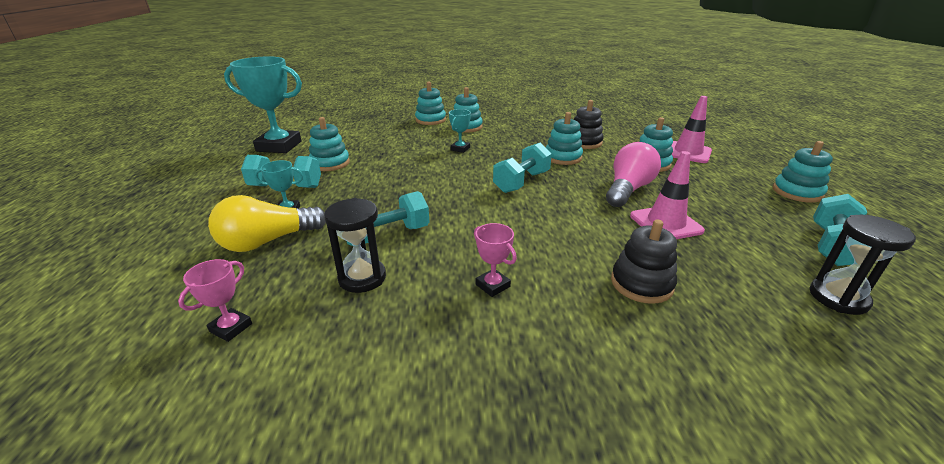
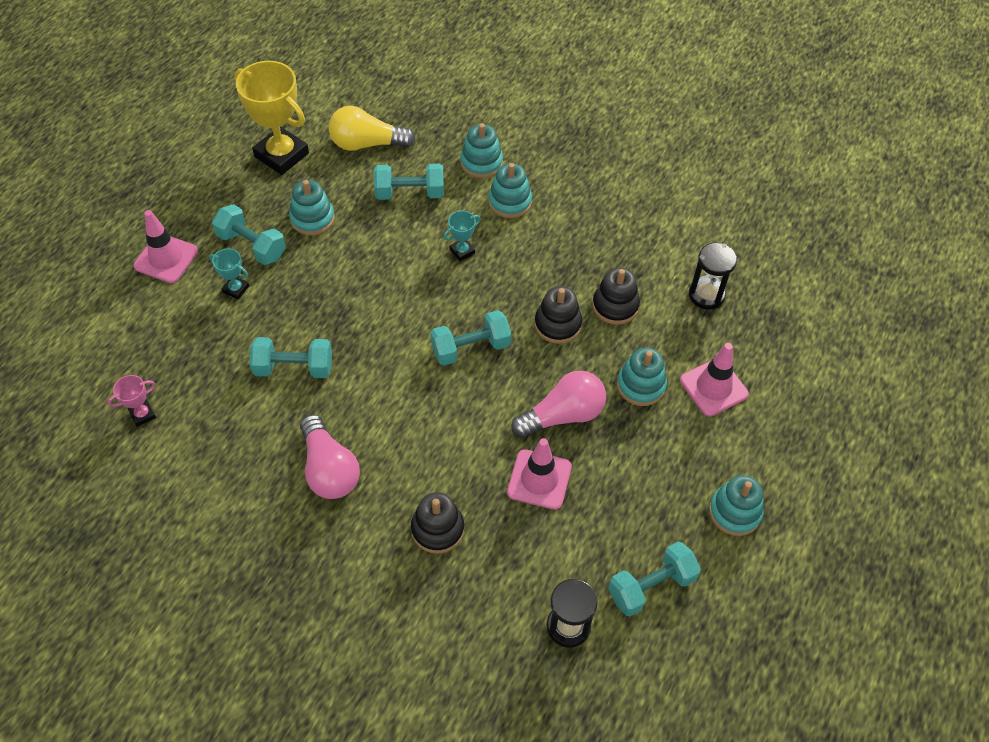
camera: 30 degrees right, 25 degrees up
yellow light bulb [208,195,326,252] -> yellow light bulb moved to [329,106,415,151]
turquoise trophy [224,56,302,153] -> yellow trophy [234,61,309,175]
black hourglass [324,198,386,293] -> black hourglass moved to [689,243,737,310]
pink trophy [474,223,517,297] -> pink light bulb [300,414,360,499]
turquoise stacking toy [545,112,583,165] -> black stacking toy [534,286,582,344]
none -> pink traffic cone [133,210,198,283]
none -> turquoise dumbbell [374,164,444,200]

